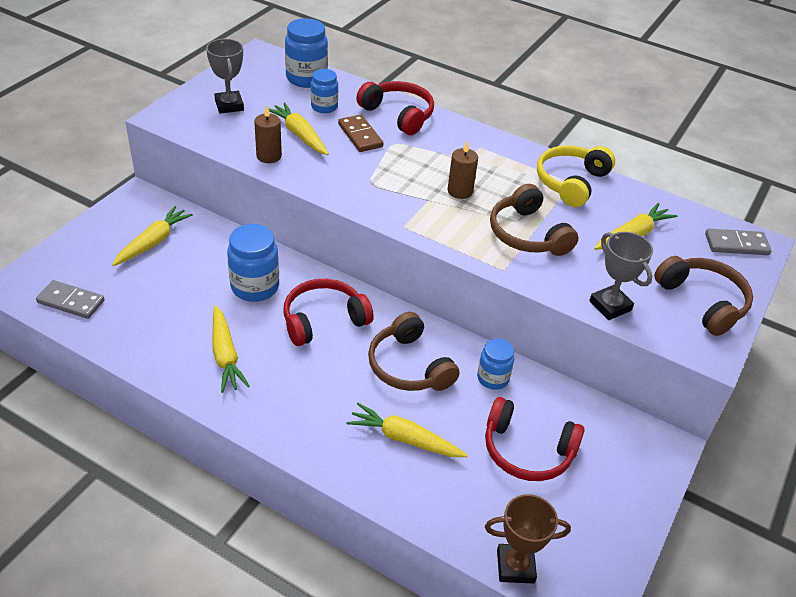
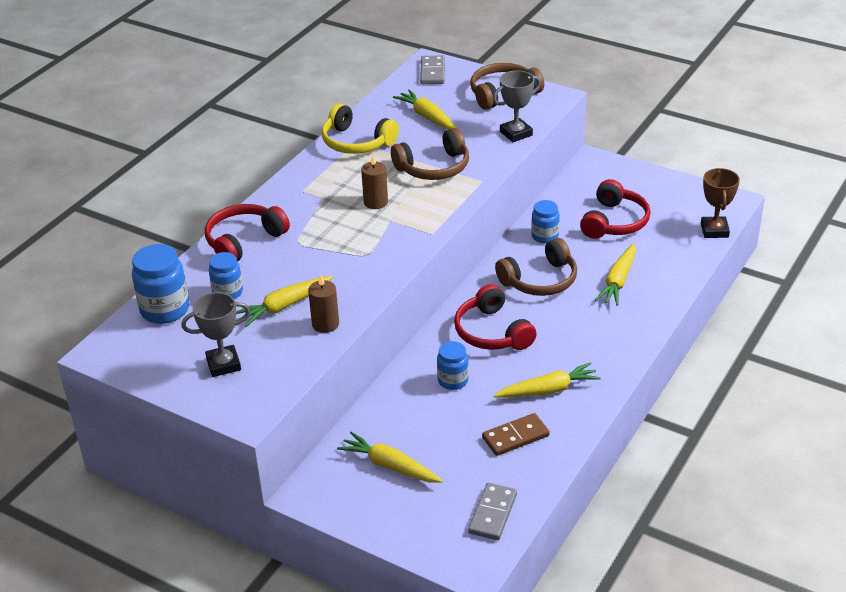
camera: 85 degrees left, 5 degrees down
blue jar [227,224,279,302] -> blue jar [437,341,469,390], size x0.63
brown domino [338,114,383,152] -> brown domino moved to [482,413,550,456]

